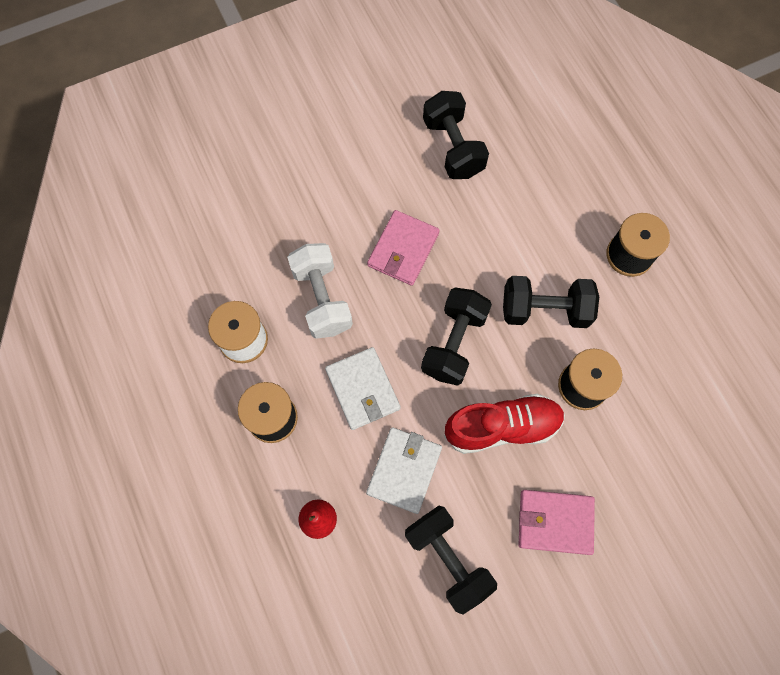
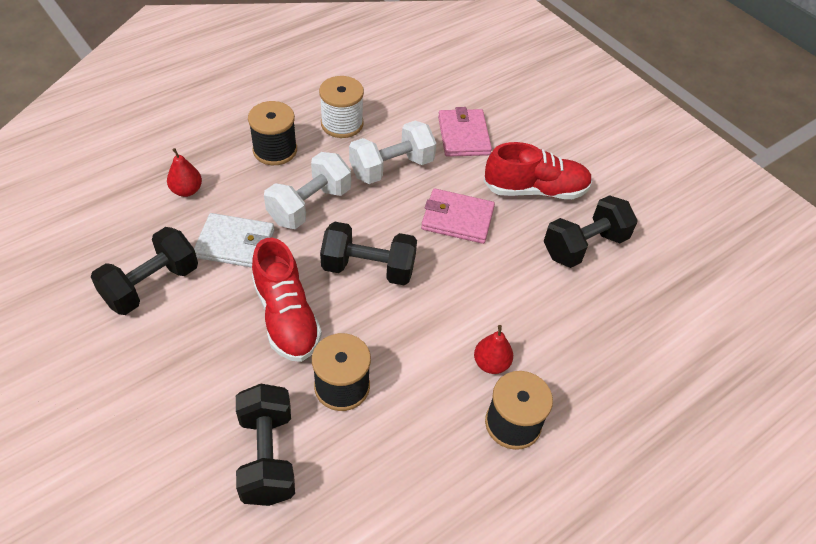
camera: 75 degrees right, 20 degrees down
white wallet [325,347,400,430] -> white dumbbell [264,152,351,229]
black dumbbell [503,276,599,328] -> black dumbbell moved to [236,384,295,506]
pink wallet [518,490,595,555] -> pink wallet moved to [438,107,492,157]
none -> red pear [474,325,513,374]
none -> red shoe [484,142,592,199]

